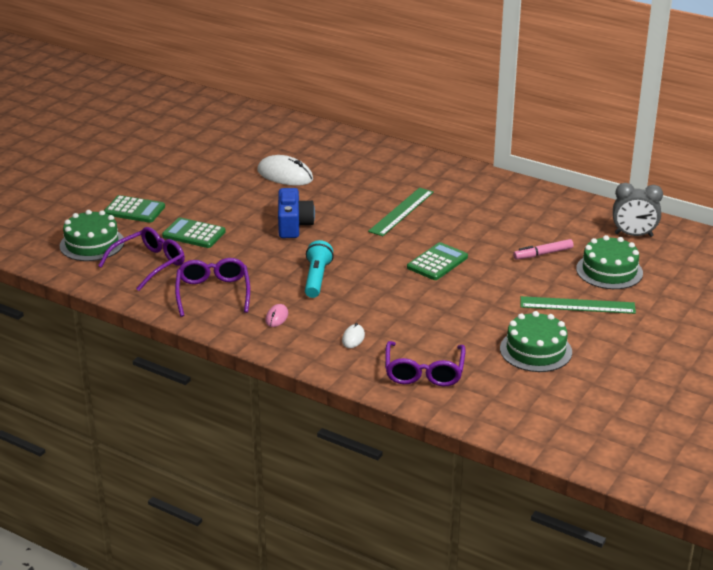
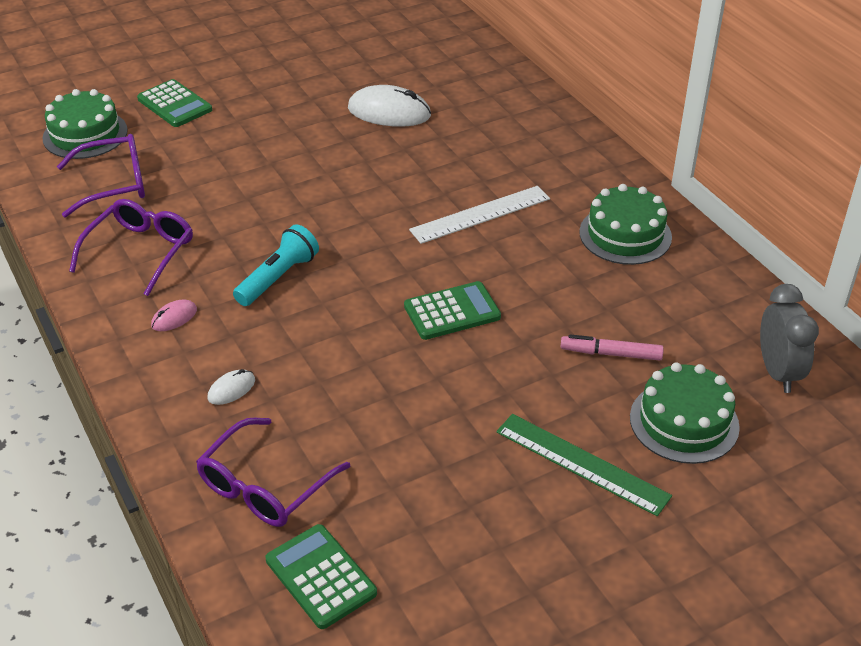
camera: 30 degrees right, 10 degrees up
green calculator [162,217,226,248] -> green calculator moved to [265,524,377,629]
white mouse [257,155,313,186] -> white mouse turned 45 degrees counterclockwise [348,85,431,127]
blue camera [278,188,315,238] -> none
green ruler [368,188,434,236] -> white ruler [409,186,550,244]
green cake [500,311,572,372] -> green cake moved to [579,184,672,265]
grey clock [613,183,663,237] -> grey clock turned 135 degrees counterclockwise [760,284,819,393]

